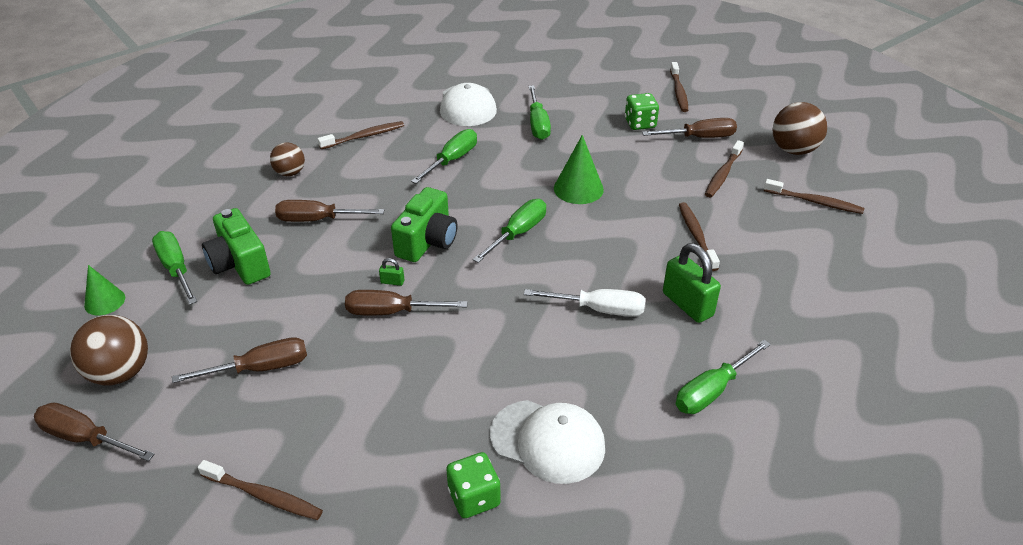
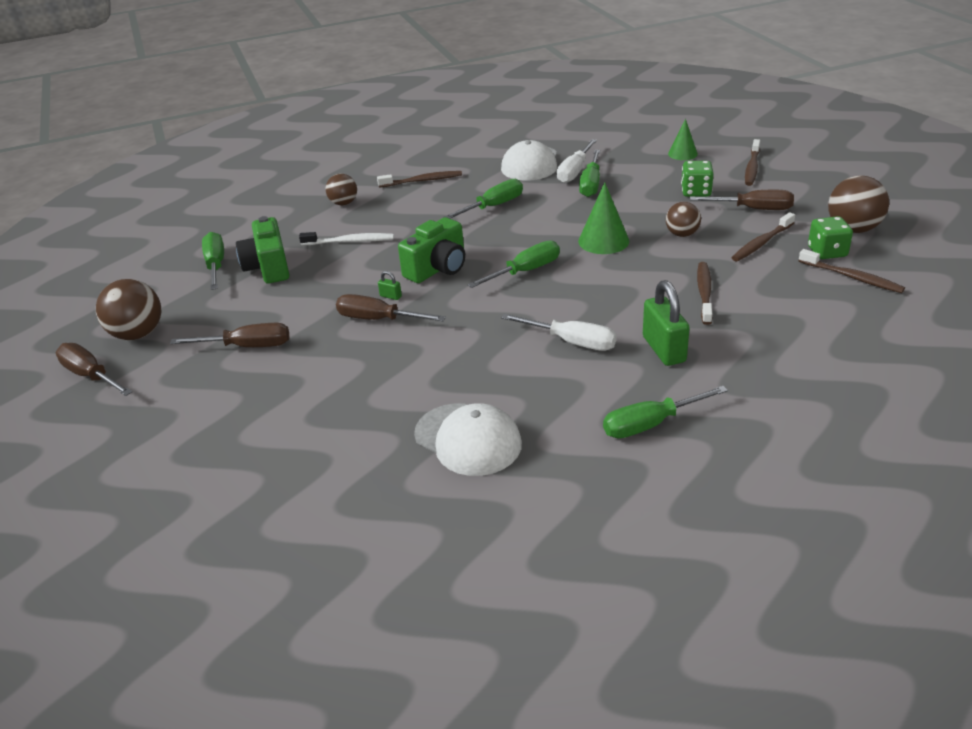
camera: 20 degrees right, 5 degrees down
green cone [84,265,125,315] -> green cone moved to [668,119,698,160]
brown toothbrush [198,460,323,520] -> none
brown screwdriver [275,200,384,222] -> white toothbrush [299,232,394,245]
green dice [446,452,501,518] -> green dice moved to [808,216,853,259]
none -> white screwdriver [557,139,597,183]
none -> brown ball [666,202,701,237]

